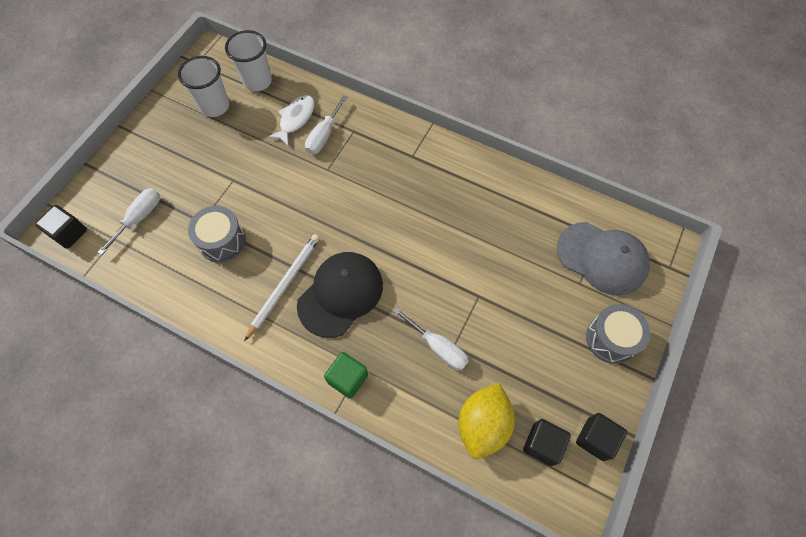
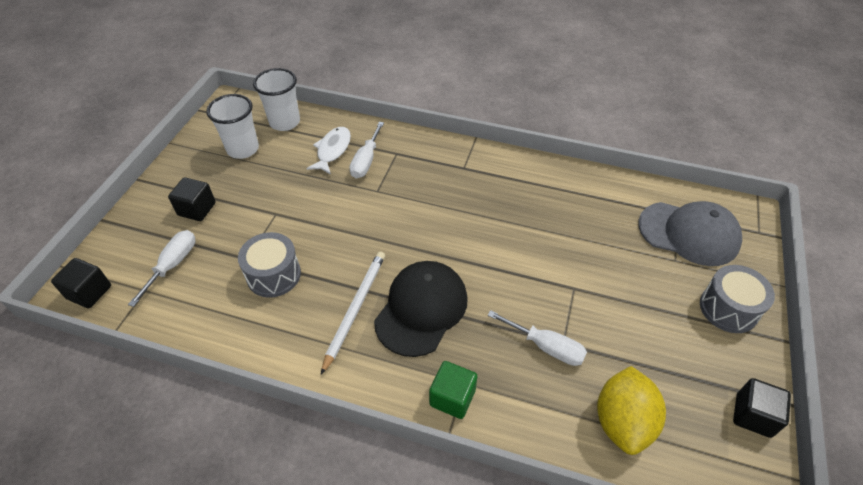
camera: 10 degrees left, 15 degrees down
black cube [523,419,571,466] -> black cube moved to [168,177,216,221]

